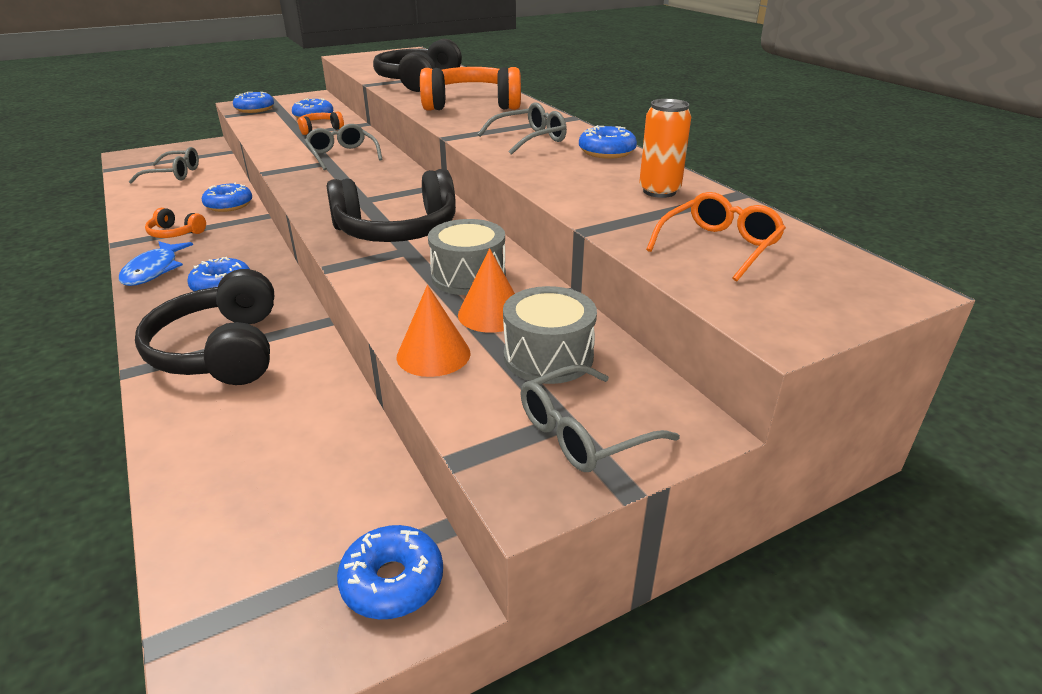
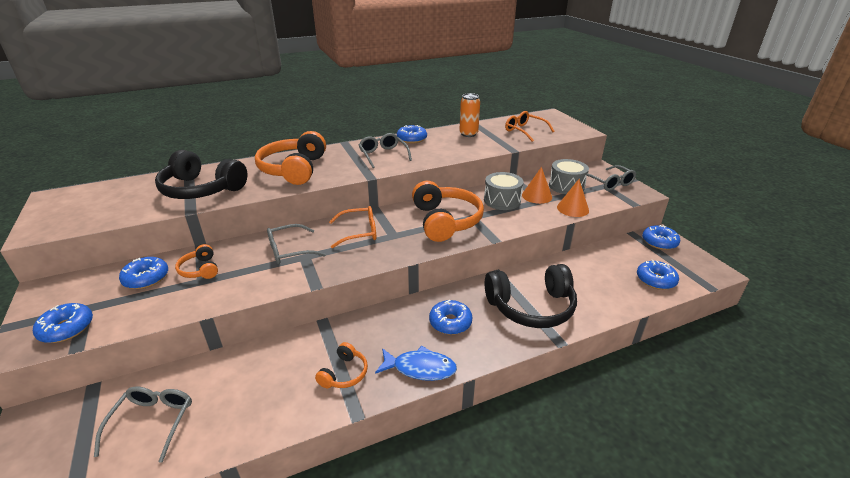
camera: 85 degrees left, 0 degrees up
blue donut [202,182,252,212] -> blue donut moved to [637,260,679,290]
black headphones [326,169,456,242] -> orange headphones [412,181,484,242]
none -> orange glasses [329,206,376,249]

